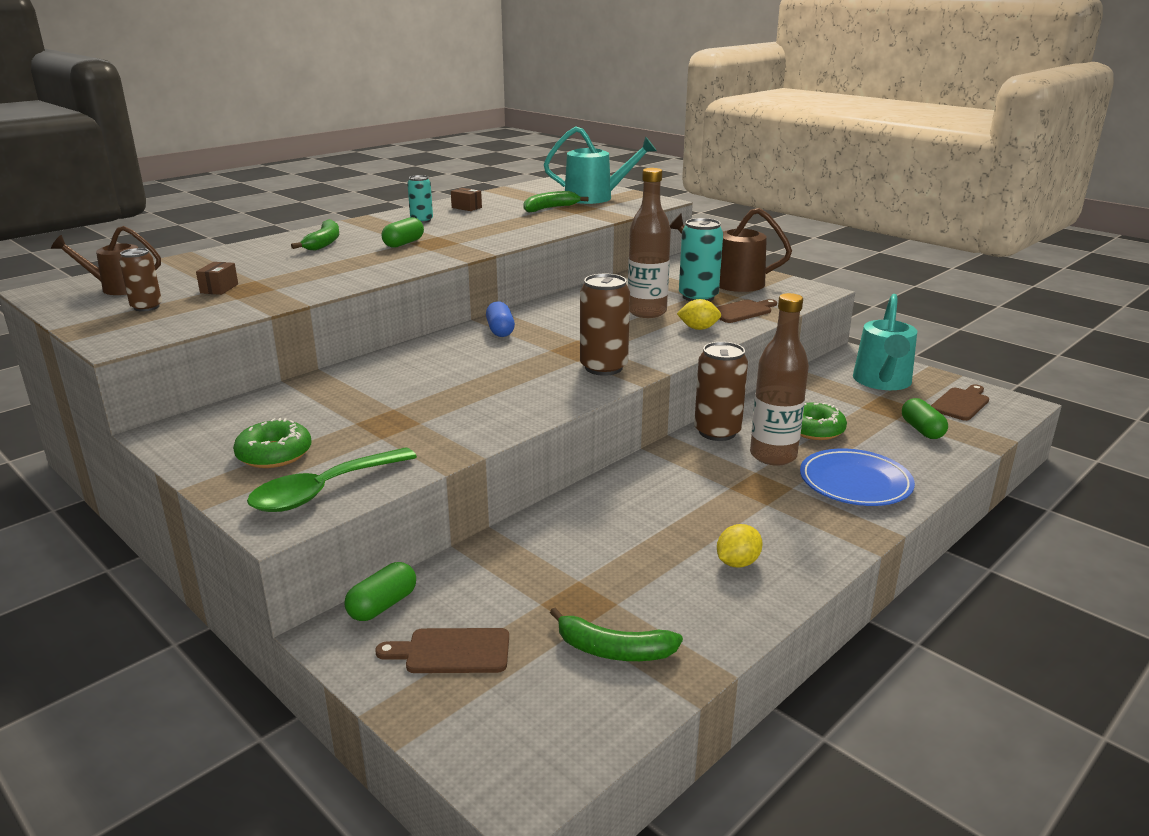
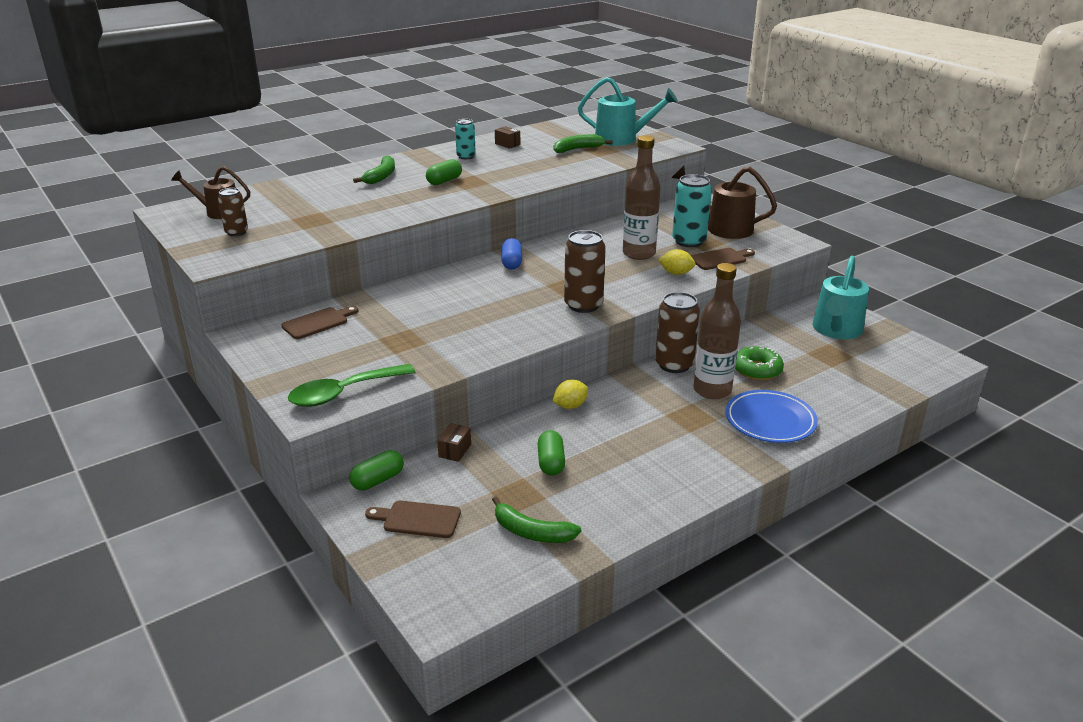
camera: 10 degrees right, 5 degrees up
brown box [196,262,238,295] -> brown box moved to [437,423,471,462]
green donut [233,418,312,468] -> none
yellow lemon [717,524,763,568] -> yellow lemon moved to [553,380,588,409]
green capsule [902,398,948,439] -> green capsule moved to [538,430,565,476]
brown cutting board [931,384,989,421] -> brown cutting board moved to [281,306,359,339]

